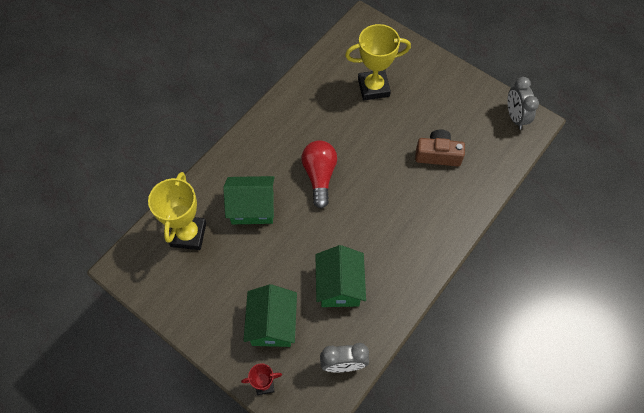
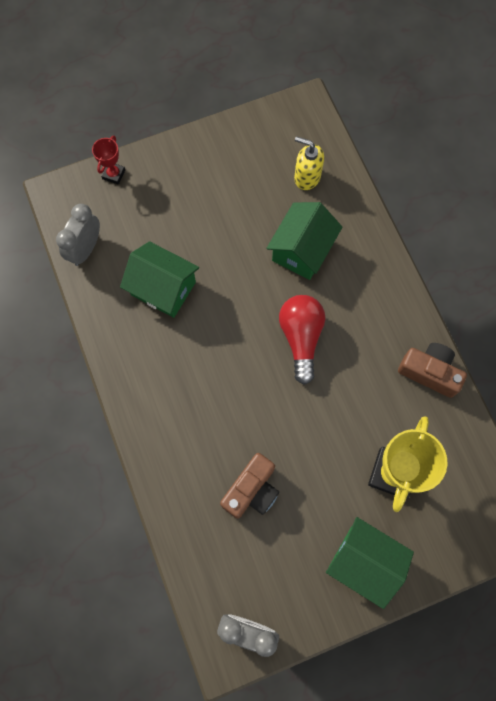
camera: 120 degrees right, 10 degrees up
yellow trophy [148,172,206,250] -> yellow soap dispenser [294,136,324,190]
green house [243,284,297,347] -> green house moved to [326,517,414,609]
red light bulb [301,140,337,209] -> red light bulb turned 120 degrees counterclockwise [279,295,325,385]
none -> brown camera [398,343,467,398]

